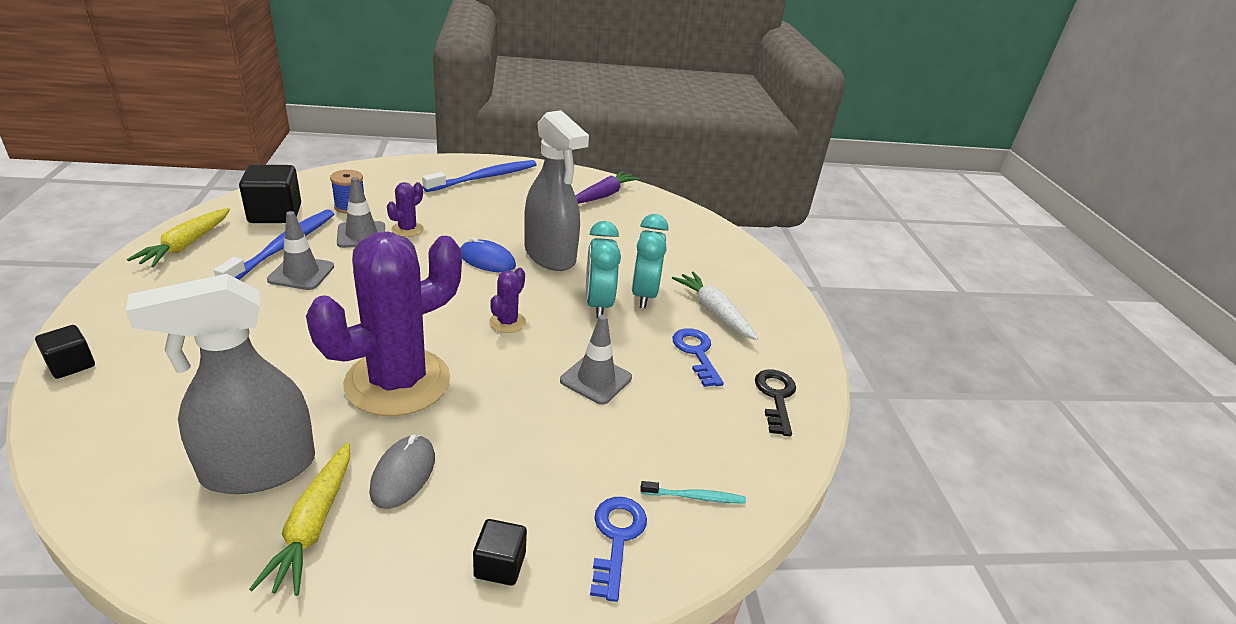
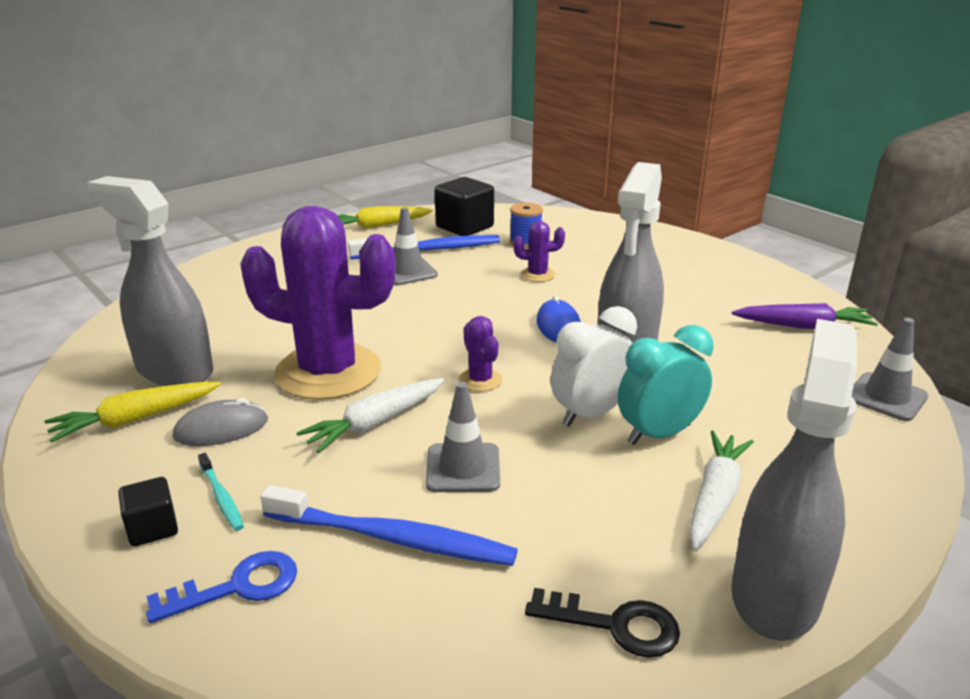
camera: 60 degrees right, 5 degrees down
black cube [35,325,95,379] -> none
grey traffic cone [337,177,385,248] -> grey traffic cone moved to [852,318,929,421]
blue toothbrush [422,160,537,192] -> blue toothbrush moved to [260,485,518,566]
purple cactus [489,268,526,333] -> purple cactus turned 75 degrees clockwise [459,316,502,392]
turquoise clock [586,221,621,319] -> white clock [551,306,637,427]
turquoise toothbrush [641,481,746,504] -> turquoise toothbrush moved to [198,453,244,531]
blue key [673,328,724,387] -> none
black key [755,369,796,436] -> black key turned 45 degrees clockwise [525,588,680,658]
none -> white carrot [296,378,445,453]
none -> grey spray bottle [732,319,857,641]

